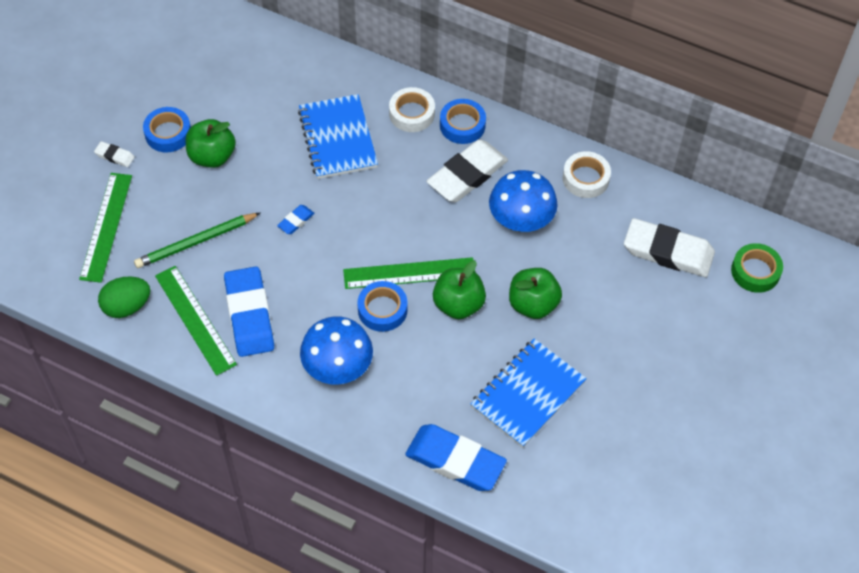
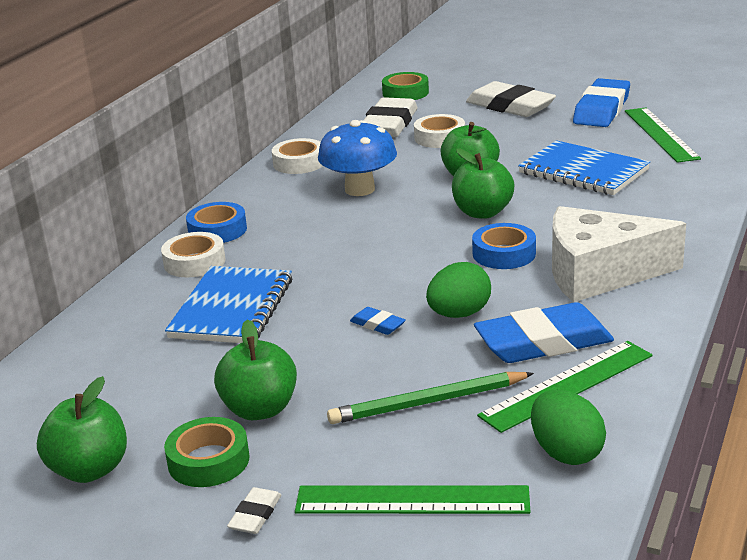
camera: 90 degrees left, 30 degrees down
green pencil [134,213,260,268] -> green pencil turned 105 degrees clockwise [327,372,534,424]
blue tape [143,107,191,152] -> green tape [164,417,250,487]
blue notebook [298,94,378,179] -> blue notebook turned 60 degrees counterclockwise [165,266,292,343]
blue mushroom [300,316,373,385] -> white cheese [552,206,686,302]
green ruler [343,257,473,289] -> green ruler moved to [625,107,701,163]
blue eraser [405,424,507,491] -> blue eraser moved to [573,78,630,127]
white eraser [426,139,508,202] -> white eraser moved to [466,81,556,117]
none -> green apple [37,376,127,483]
none -> white tape [414,114,465,148]
none -> green egg [426,262,491,318]

